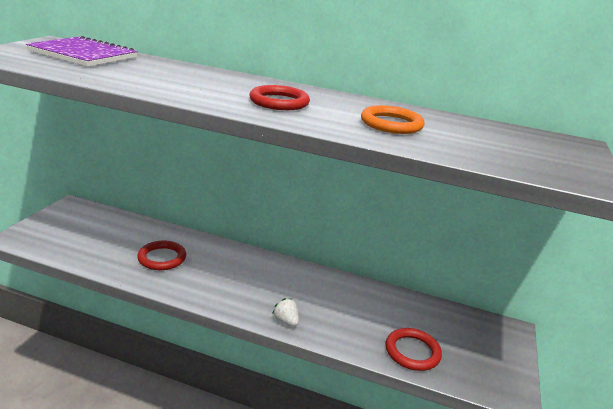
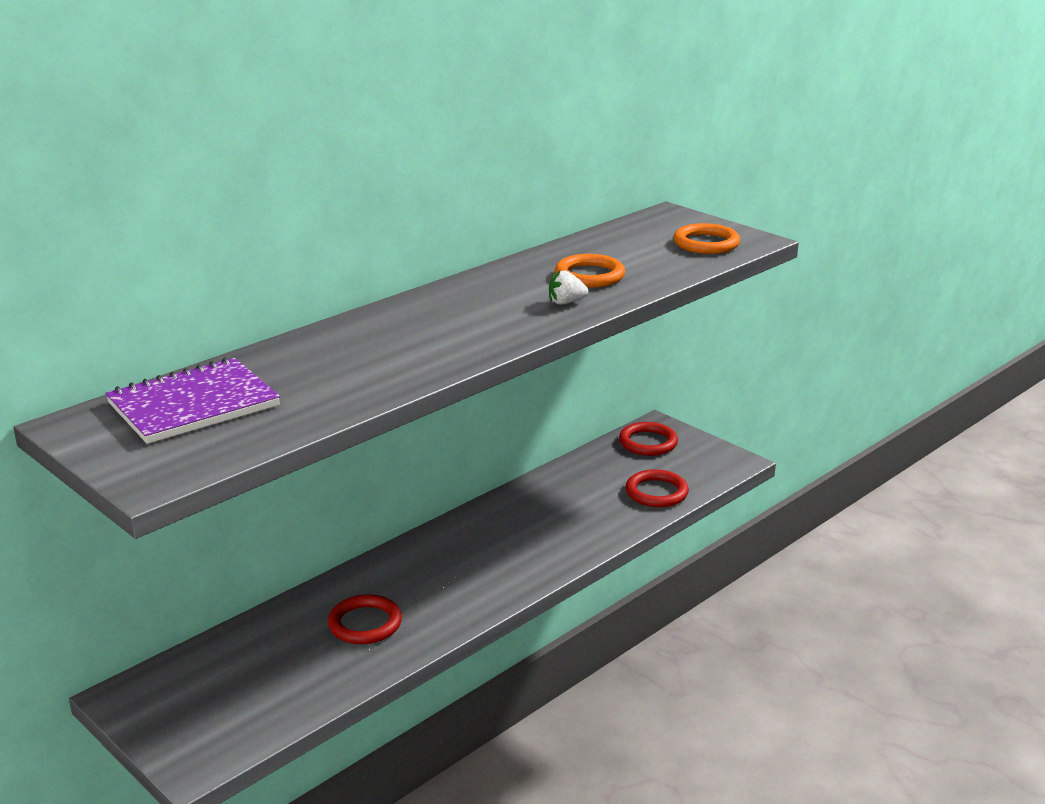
camera: 60 degrees left, 0 degrees up
red ring [249,85,310,110] -> red ring moved to [619,422,678,456]
white strawberry [272,298,299,326] -> white strawberry moved to [549,271,588,305]
none -> orange ring [673,223,740,254]

